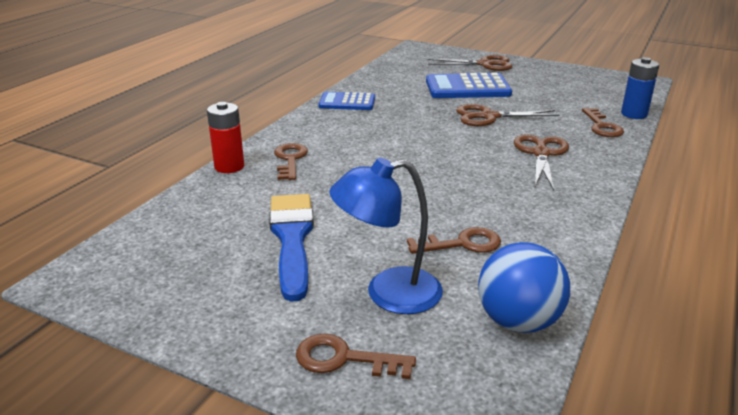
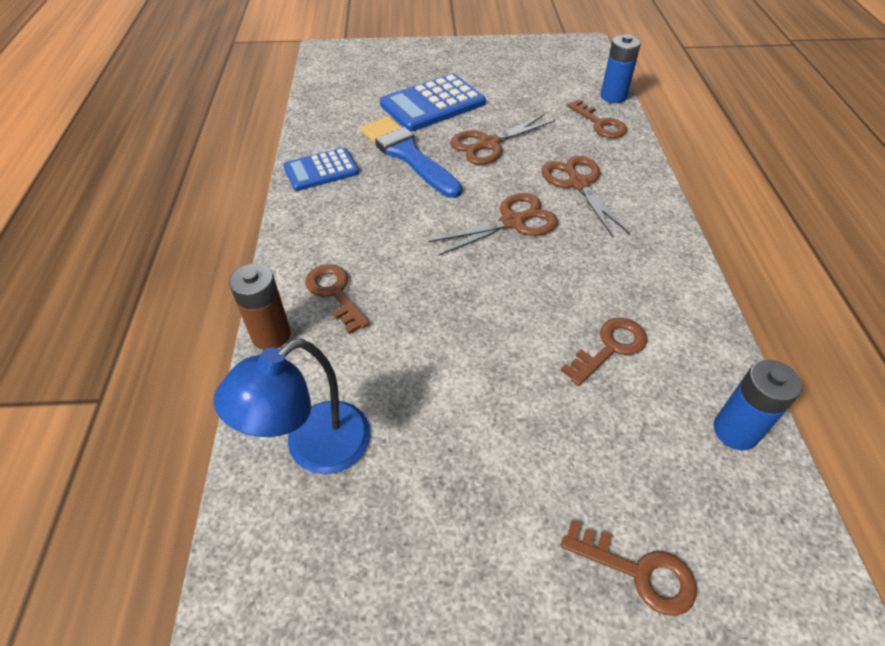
camera: 30 degrees left, 20 degrees up
red battery [207,102,244,173] -> brown battery [229,264,291,350]
blue brush [269,194,314,302] -> blue brush moved to [361,117,462,198]
brown key [296,333,416,379] -> brown key turned 135 degrees counterclockwise [561,520,697,616]
blue lamp [329,158,443,314] -> blue lamp moved to [214,339,370,474]
brown scissors [428,55,513,71] -> brown scissors moved to [428,193,558,256]
blue ball [478,242,570,333] -> blue battery [713,359,802,450]

